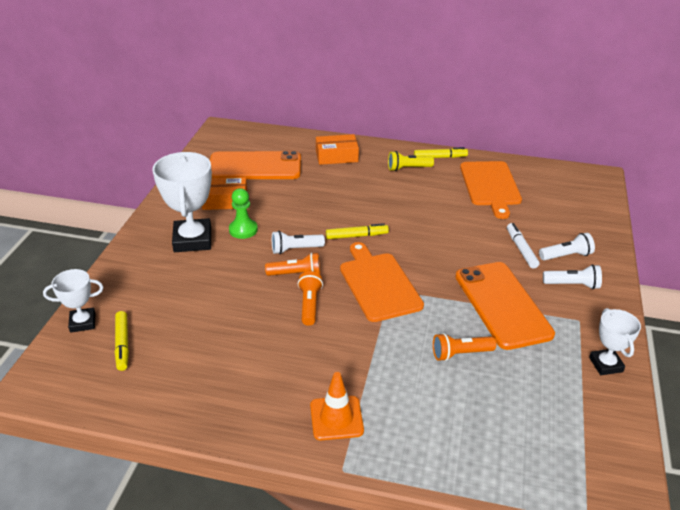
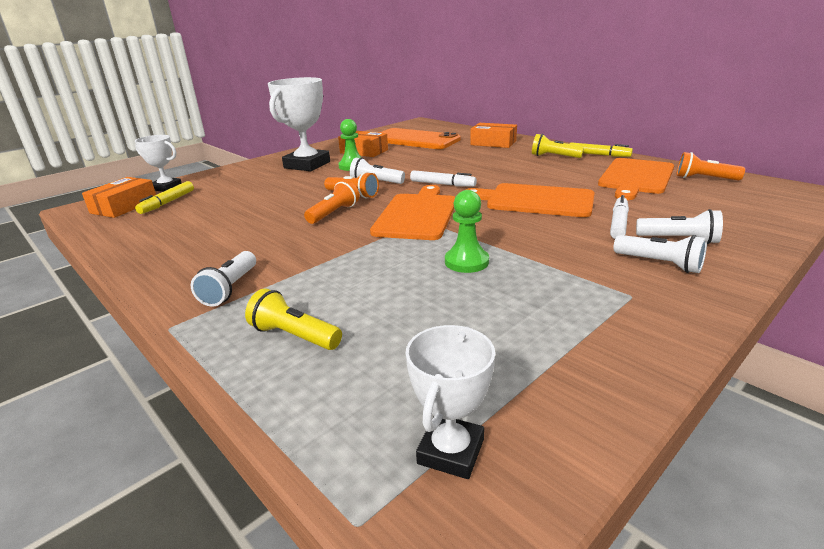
camera: 35 degrees right, 10 degrees down
orange traffic cone [310,372,364,440] -> white flashlight [191,251,256,307]
yellow marker [326,223,389,239] -> white marker [410,170,477,187]
orange flashlight [433,333,496,361] -> orange flashlight moved to [677,152,745,180]
orange phone [455,262,555,350] -> none
white trophy [589,308,641,375] -> white trophy moved to [406,325,495,479]
none -> orange box [82,177,156,218]
none -> yellow flashlight [245,288,342,350]
none -> green pawn [445,190,489,273]
none -> orange cutting board [466,183,595,217]

